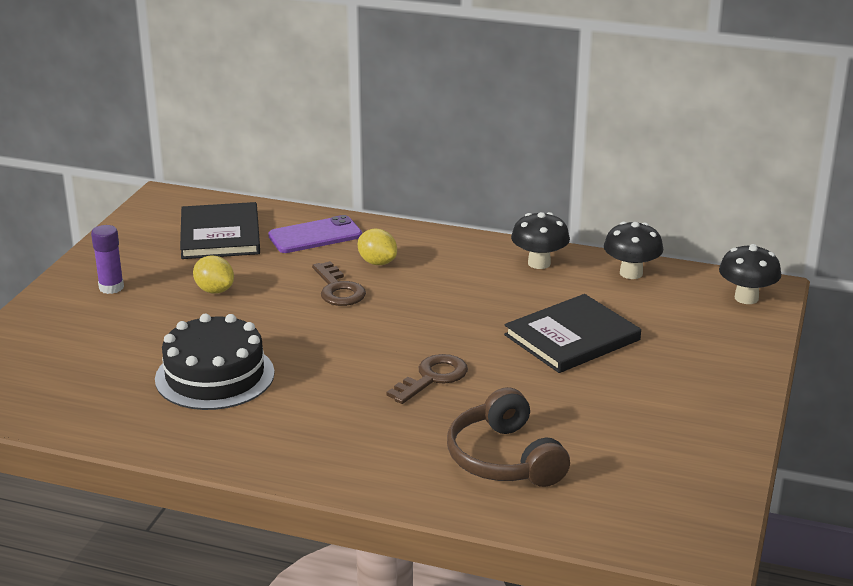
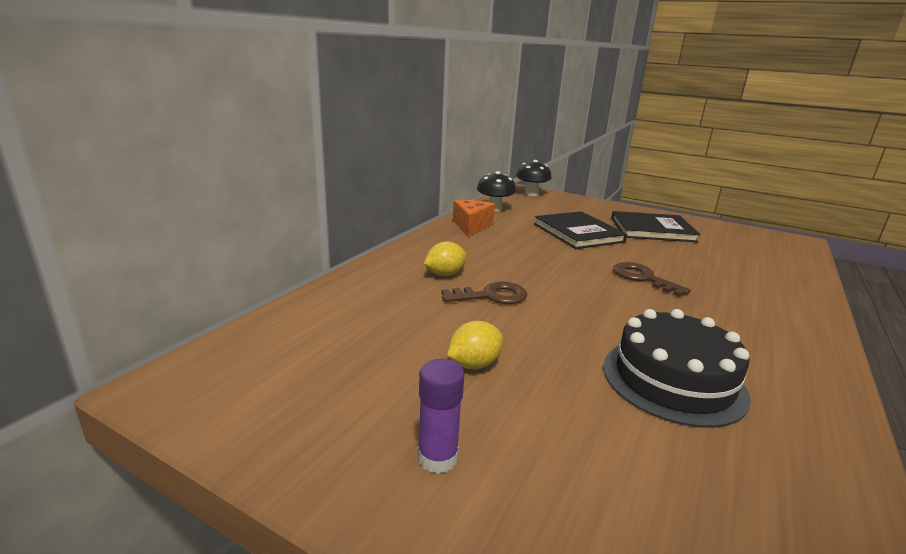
camera: 80 degrees left, 5 degrees down
black book [180,202,260,259] -> black book moved to [611,211,700,242]
purple phone [268,215,362,253] -> none
brown headphones [447,387,570,487] -> none
black mushroom [511,212,570,269] -> orange cheese [453,200,495,237]

